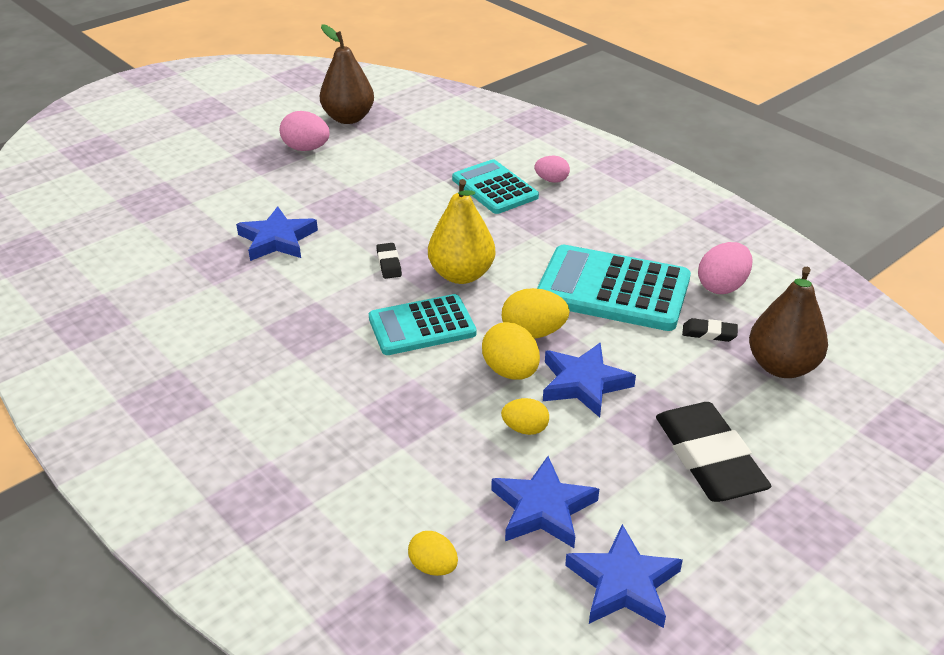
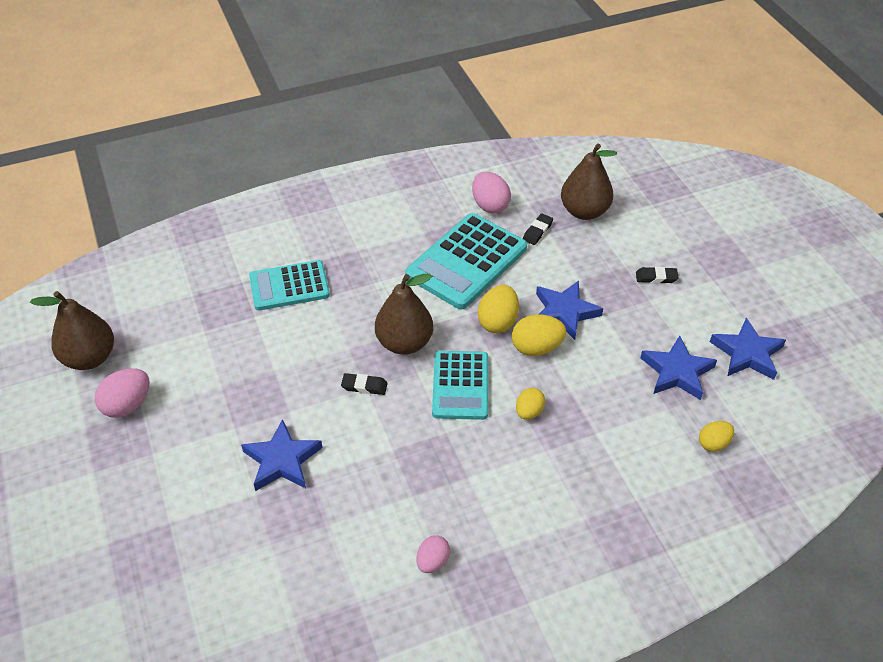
camera: 70 degrees left, 10 degrees up
yellow pear [428,179,495,284] -> brown pear [375,274,433,354]
yellow egg [501,398,549,435] -> yellow egg moved to [516,388,545,420]
pink egg [534,156,570,183] -> pink egg moved to [416,535,450,573]
black eraser [656,402,771,502] -> black eraser [636,267,679,283], size x0.43

